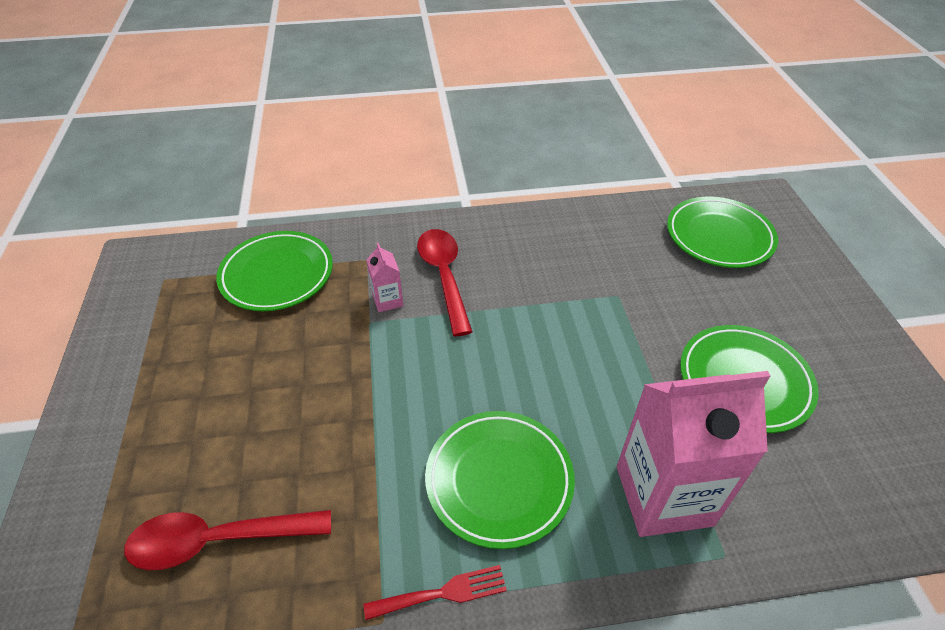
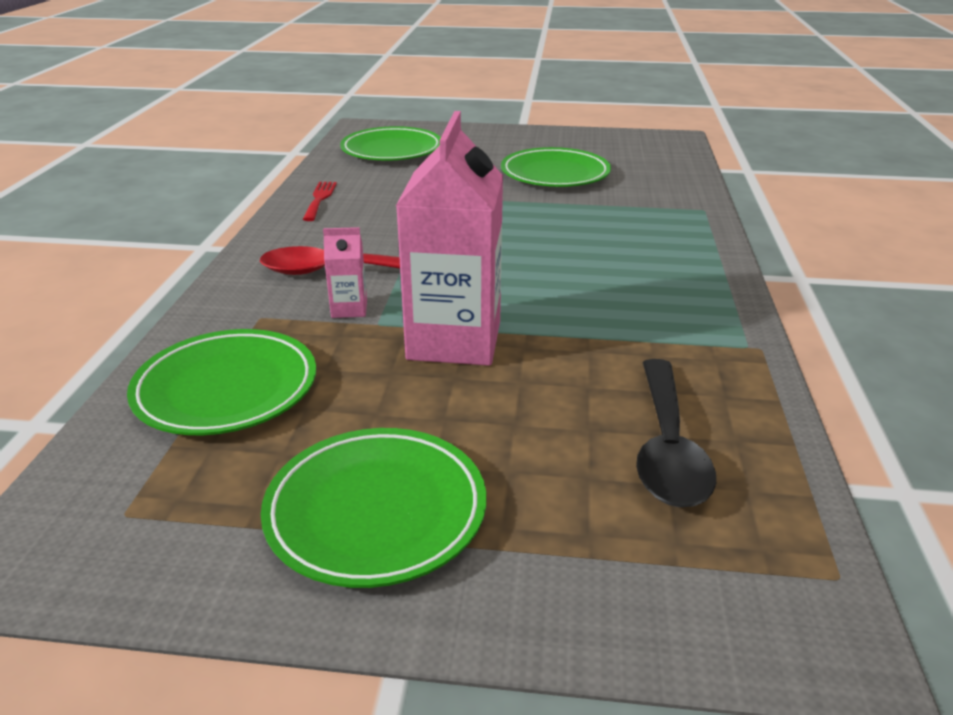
camera: 75 degrees left, 15 degrees down
red spoon [124,510,331,570] -> black spoon [636,359,716,507]
red fork [364,565,507,620] -> red fork moved to [303,182,337,221]
green plate [425,411,575,549] -> green plate moved to [261,428,486,588]
pink carton [617,371,770,537] -> pink carton moved to [396,111,503,366]

